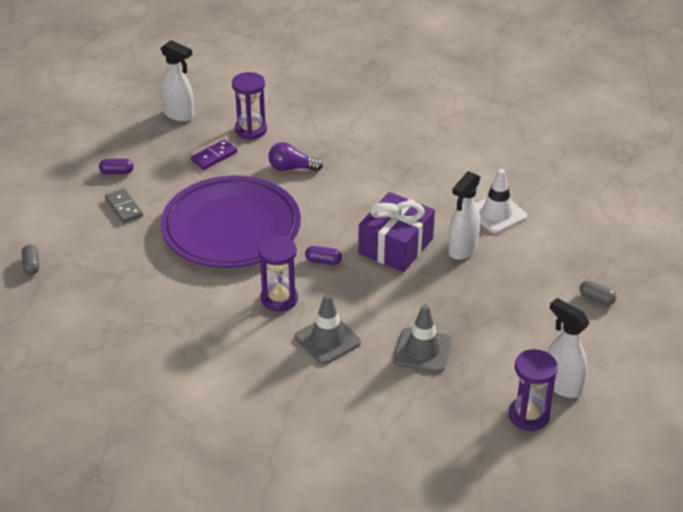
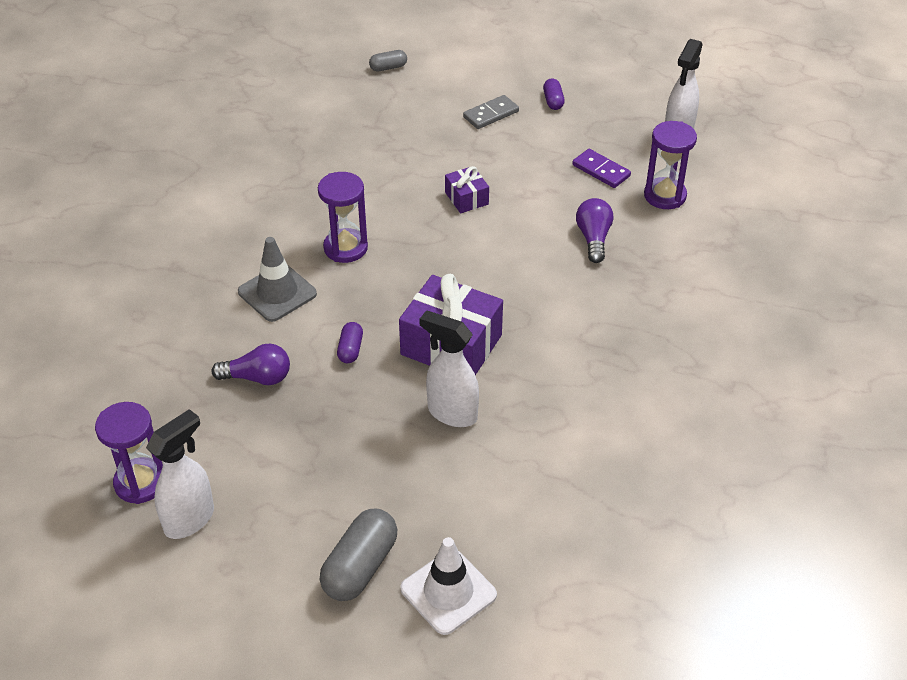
camera: 85 degrees right, 5 degrees up
purple plate [161,176,301,268] -> purple gift [445,166,489,213]
purple capsule [305,246,342,265] -> purple capsule moved to [337,322,363,363]
grey traffic cone [393,304,452,373] -> purple light bulb [211,344,290,385]
white traffic cone [476,169,527,233] -> white traffic cone moved to [400,537,497,635]
grey capsule [580,280,616,305] -> grey capsule [319,509,397,601], size x1.87

